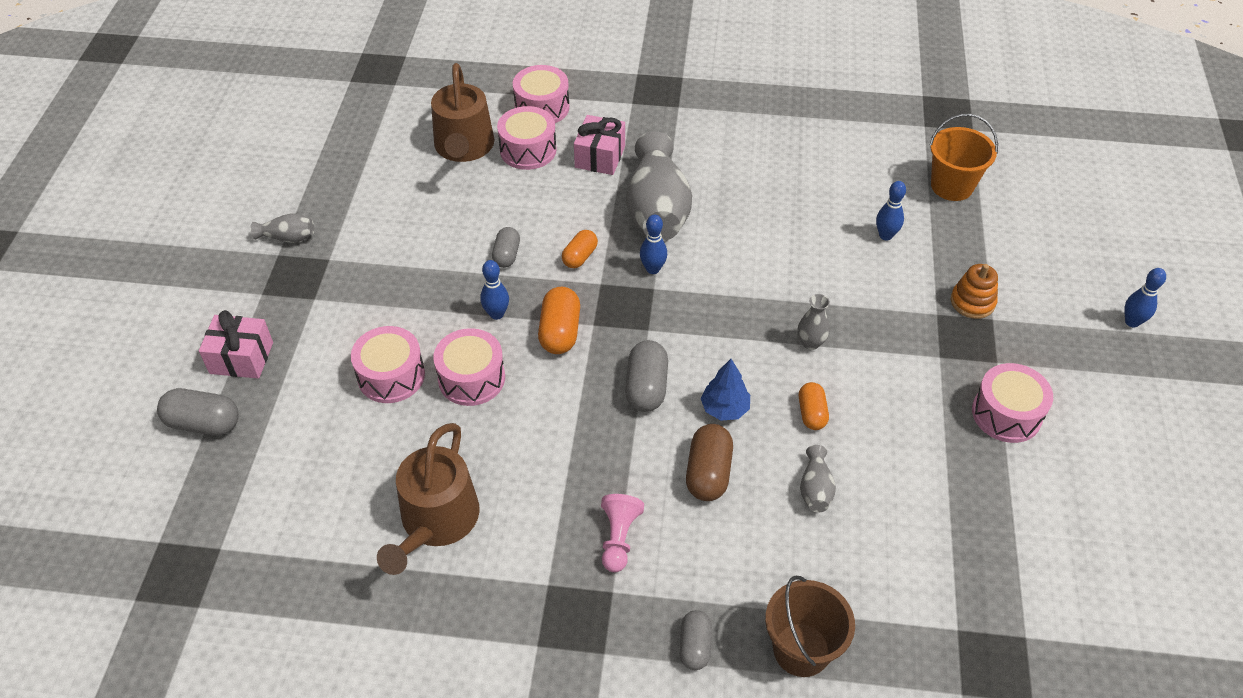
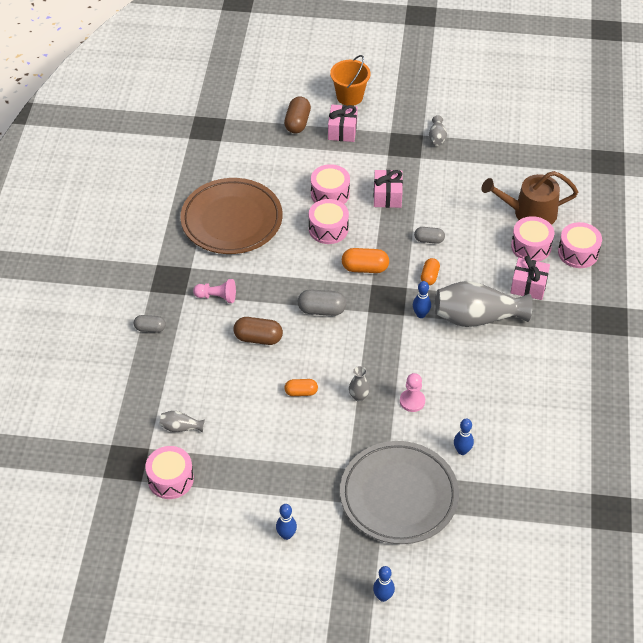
camera: 90 degrees right, 0 degrees up
grey capsule [157,388,238,436] -> brown capsule [284,97,311,133]
brown watering can [377,423,479,575] -> brown plate [180,178,282,254]
blue bowling pin [480,260,509,320] -> blue bowling pin moved to [276,504,297,540]
orange capsule [562,230,598,268] -> orange capsule turned 75 degrees clockwise [421,258,440,285]
blue tree [701,359,750,420] -> none
brown bucket [765,576,855,677] -> none
grey vase [800,445,836,512] -> grey vase moved to [159,411,205,433]
orange bucket [929,113,998,201] -> orange bucket moved to [330,55,371,106]
orange stacking toy [950,264,998,319] -> grey plate [340,441,459,544]
pink drum [972,363,1053,443] -> pink drum moved to [145,446,194,499]
none -> pink gift [374,170,403,208]
none -> pink pawn [400,373,425,412]

